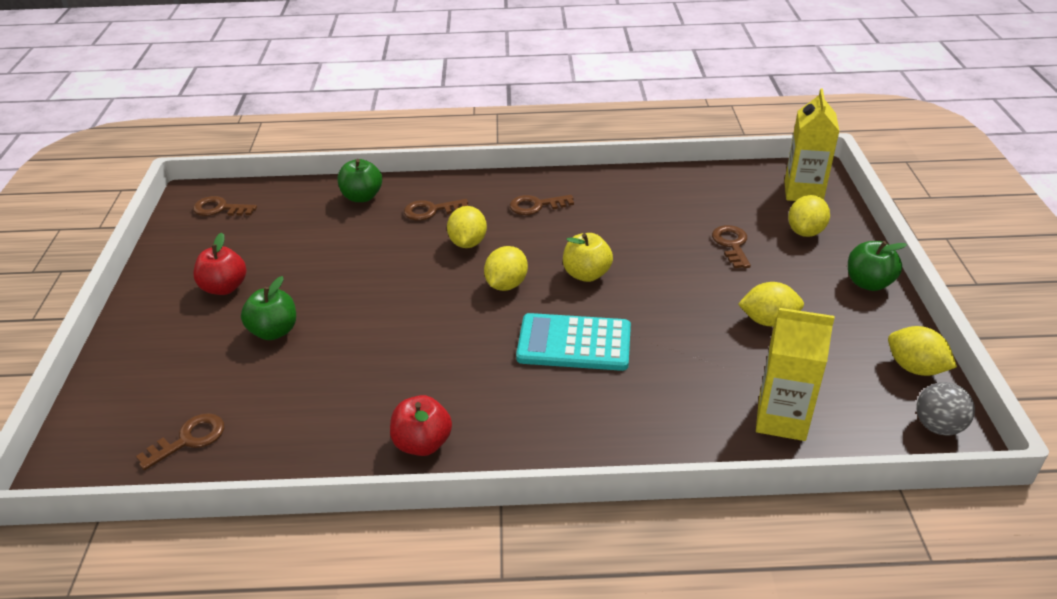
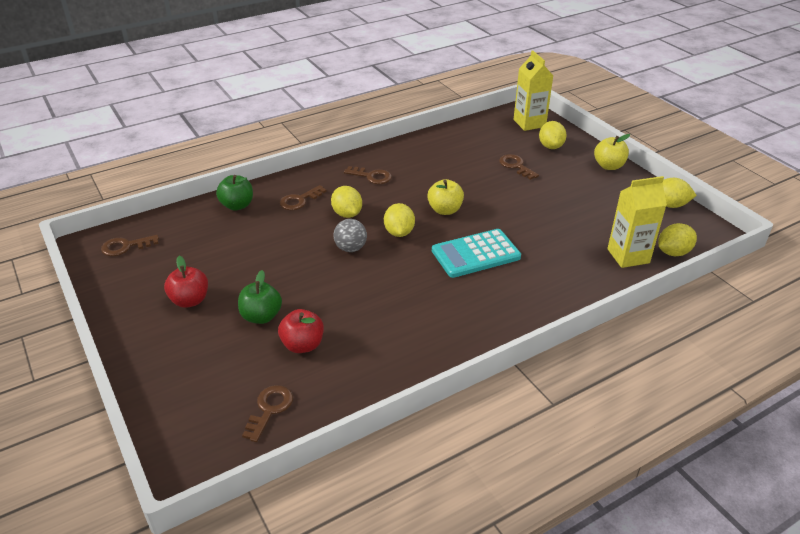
camera: 30 degrees left, 0 degrees up
red apple [390,395,452,456] -> red apple moved to [278,309,324,353]
brown key [510,195,574,215] -> brown key turned 120 degrees counterclockwise [344,166,392,184]
yellow lemon [738,282,804,327] -> yellow lemon moved to [658,223,697,256]
green apple [848,241,907,291] -> yellow apple [594,134,630,170]
grey ball [916,382,975,436] -> grey ball moved to [333,219,367,252]

